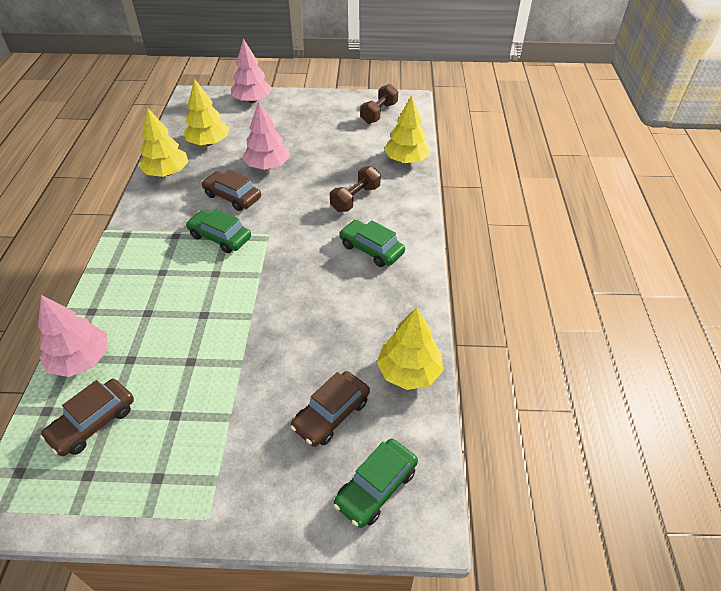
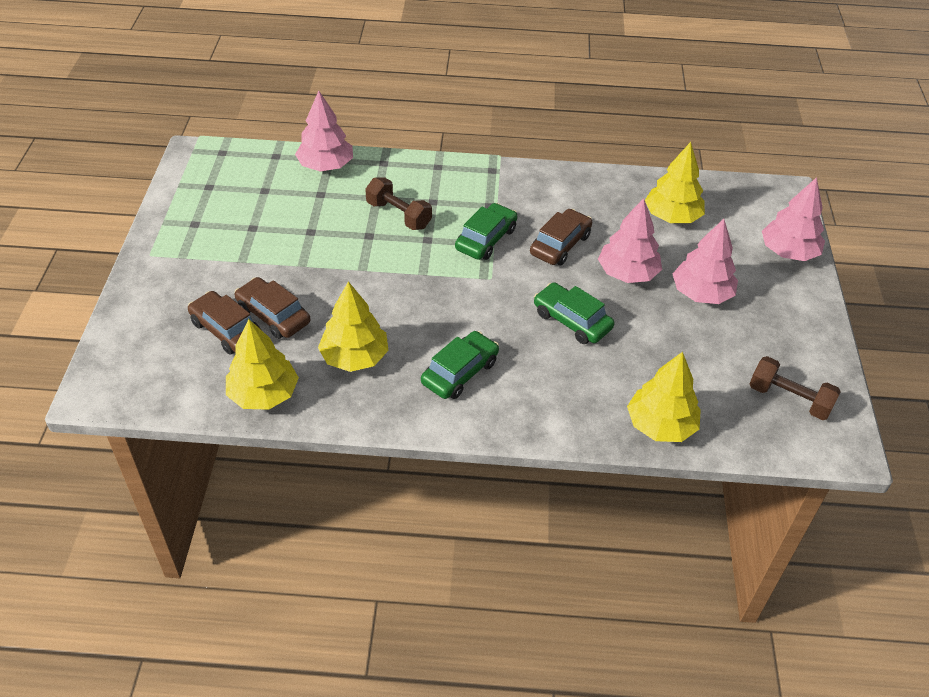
camera: 90 degrees right, 0 degrees up
brown car [40,379,134,456] -> brown car moved to [235,277,311,339]
yellow tree [139,107,188,177] -> yellow tree moved to [318,282,389,372]
brown dumbbell [330,166,381,212] -> brown dumbbell moved to [365,177,432,230]
green car [334,438,418,528] -> green car moved to [534,282,615,344]
none -> pink tree [673,219,738,304]

